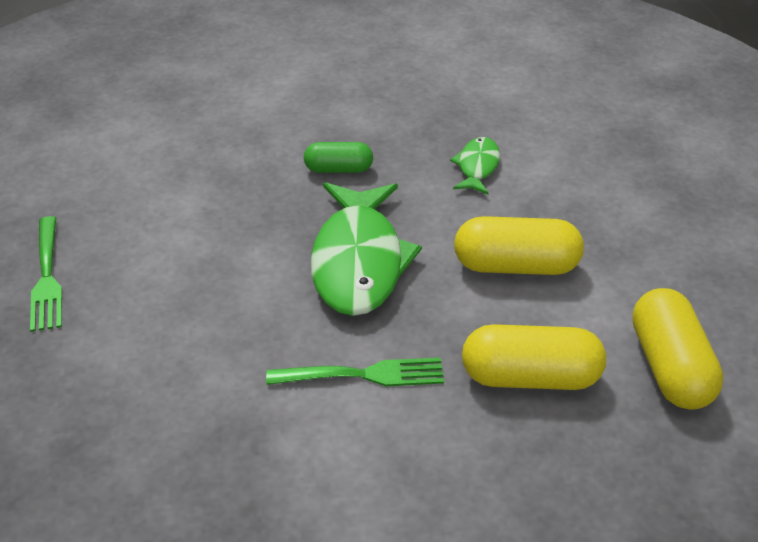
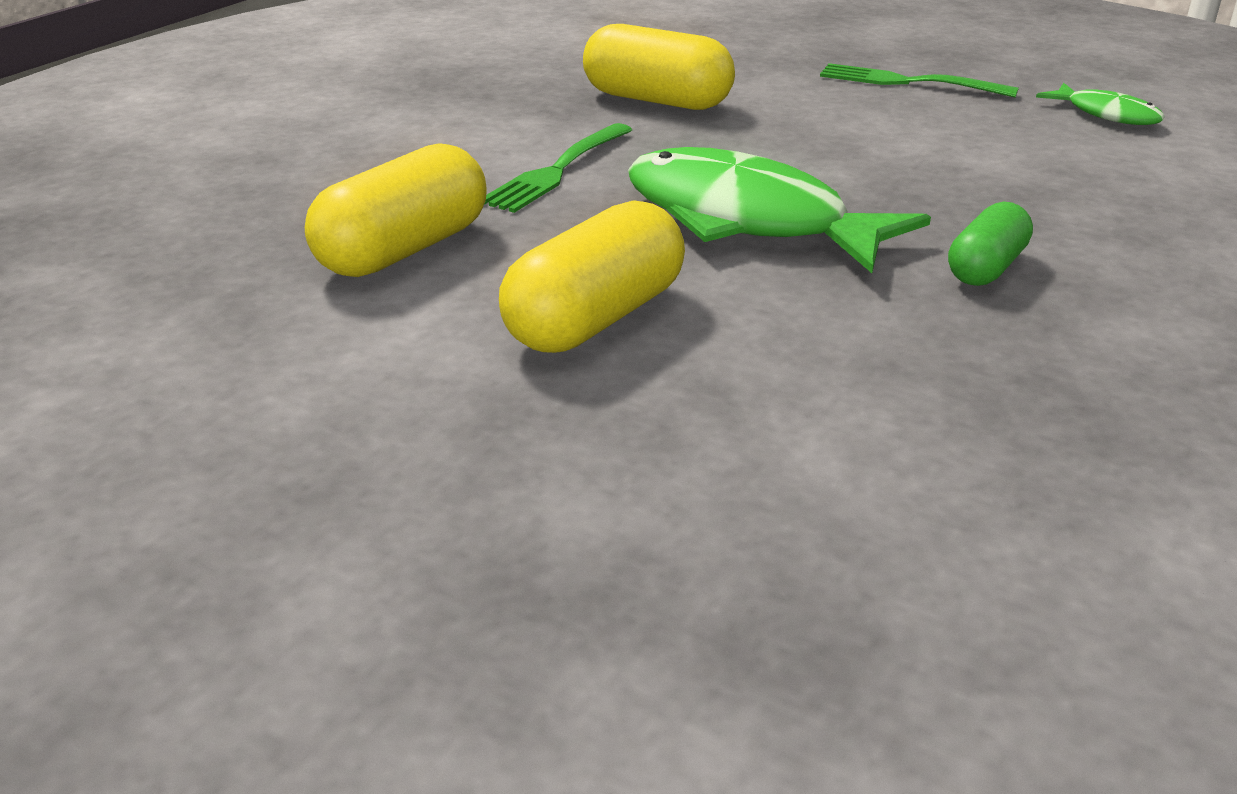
camera: 125 degrees right, 10 degrees down
green fish [450,137,500,195] -> green fish moved to [1036,83,1165,125]
yellow capsule [632,288,723,410] -> yellow capsule moved to [583,24,735,110]

